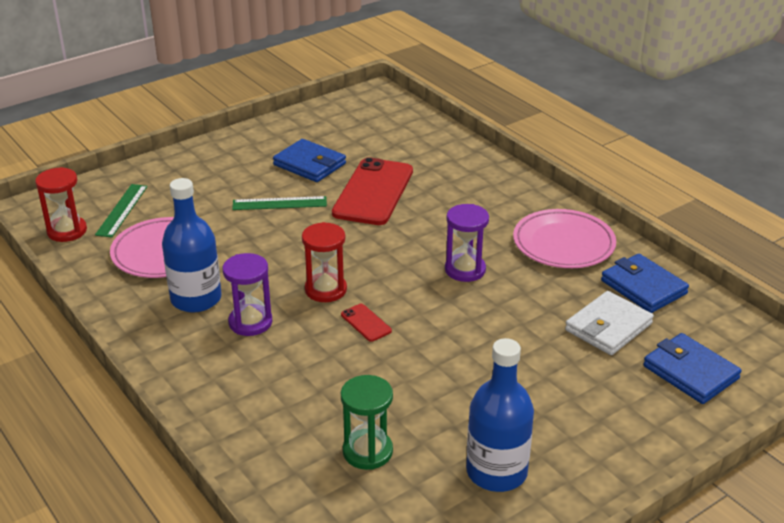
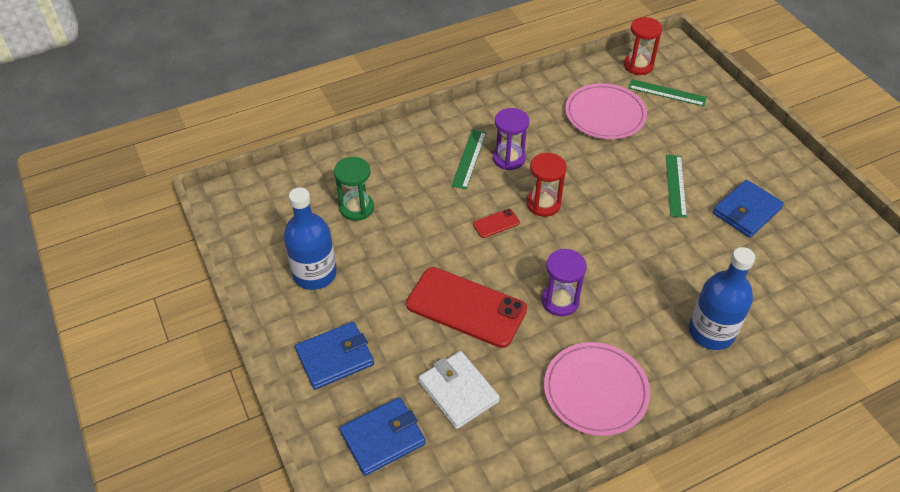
camera: 100 degrees right, 15 degrees up
blue bottle [162,178,221,313] -> blue bottle moved to [689,247,755,350]
red phone [332,157,413,225] -> red phone moved to [406,267,527,348]
blue wallet [601,254,689,313] -> blue wallet moved to [295,322,374,390]
none -> green ruler [451,130,486,189]

